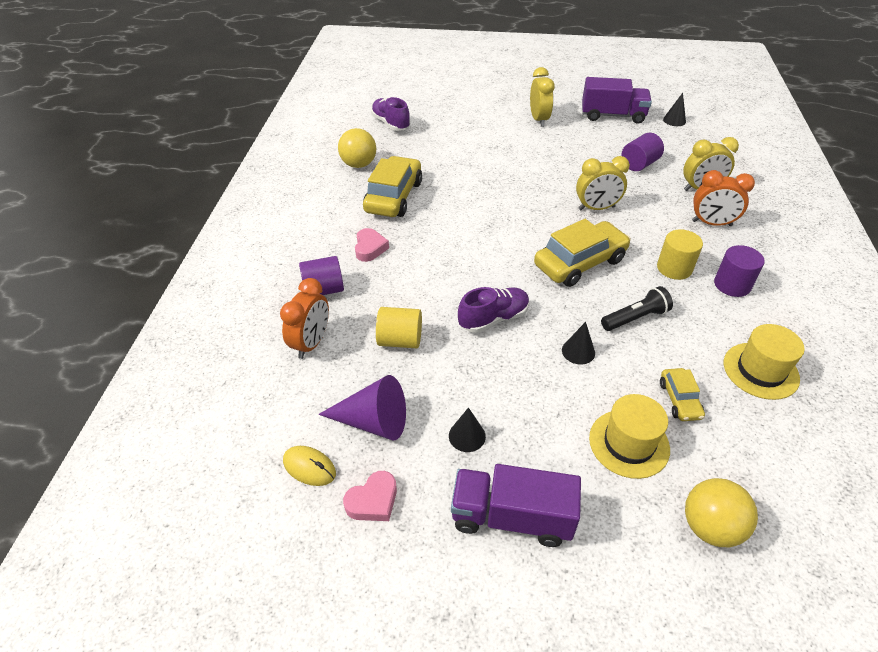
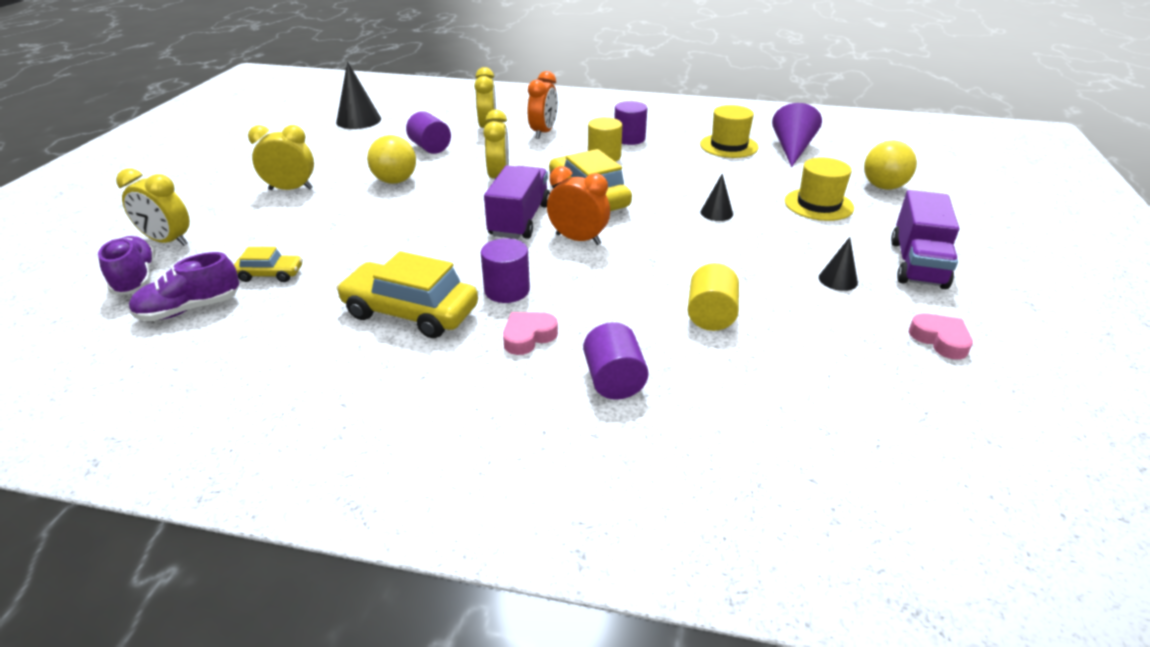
camera: 85 degrees left, 10 degrees down
orange clock [280,278,329,359] -> orange clock moved to [547,166,610,245]
yellow mouse [283,446,336,486] -> none
purple cone [318,375,406,441] -> purple cone moved to [772,103,822,167]
yellow ball [338,128,376,168] -> yellow ball moved to [367,135,416,184]
pink heart [355,228,389,262] -> pink heart turned 45 degrees counterclockwise [503,312,558,355]
purple shoe [458,287,530,333] -> purple shoe moved to [98,236,156,295]
purple truck [582,77,652,124] -> purple truck moved to [484,165,550,239]
black flashlight [601,286,673,331] -> none
yellow car [660,368,705,421] -> yellow car moved to [234,247,303,282]
black cone [663,93,686,126] -> black cone [336,61,381,129], size x1.73
none -> yellow clock [116,168,190,246]
none -> purple cylinder [481,238,530,303]

